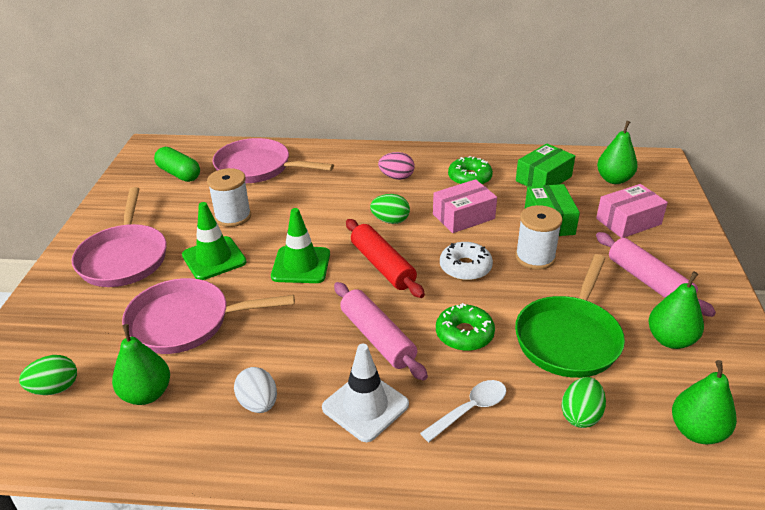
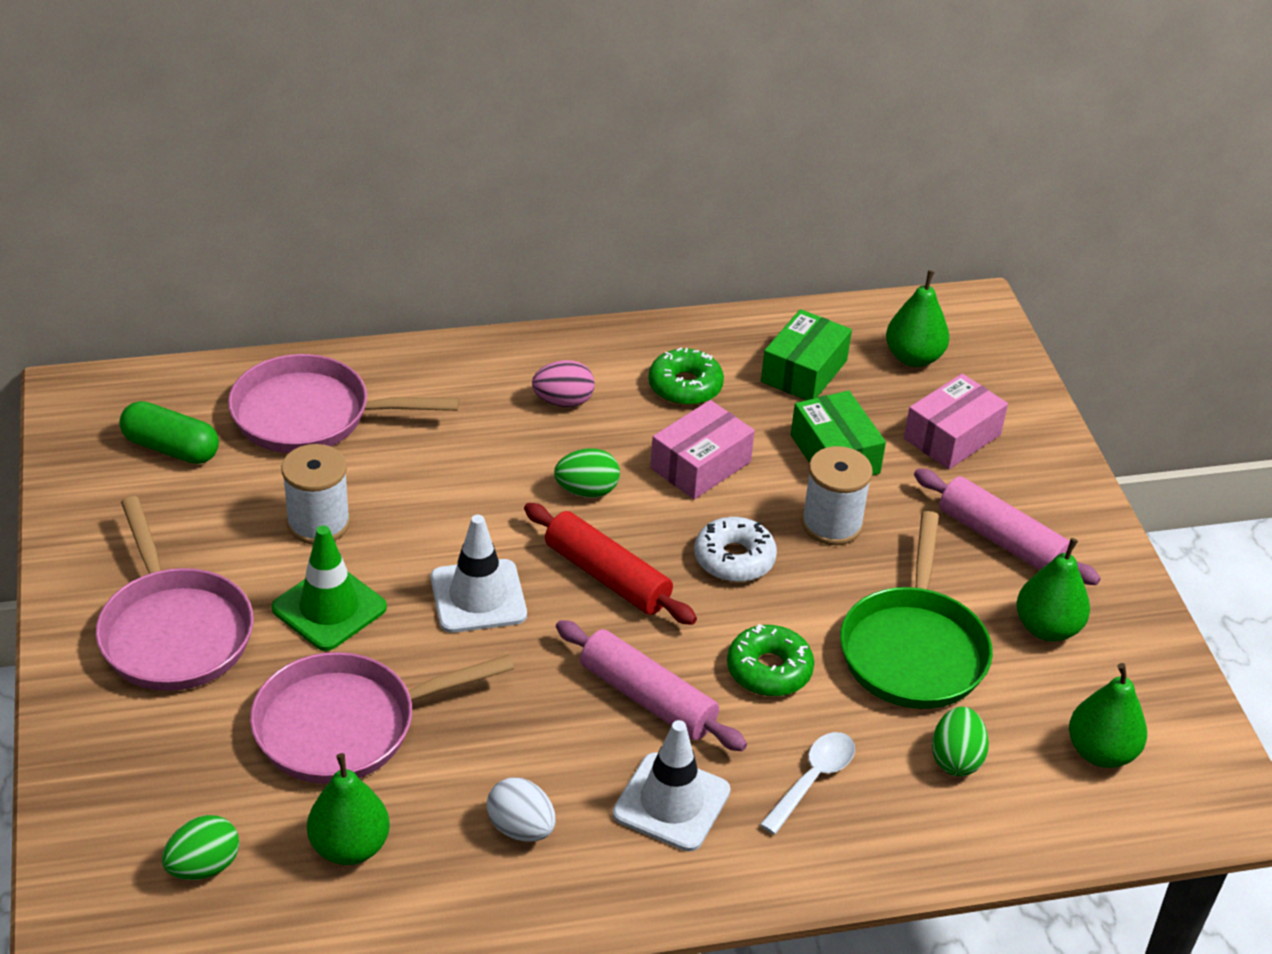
camera: 20 degrees left, 5 degrees up
green traffic cone [271,208,330,283] -> white traffic cone [431,515,527,633]

